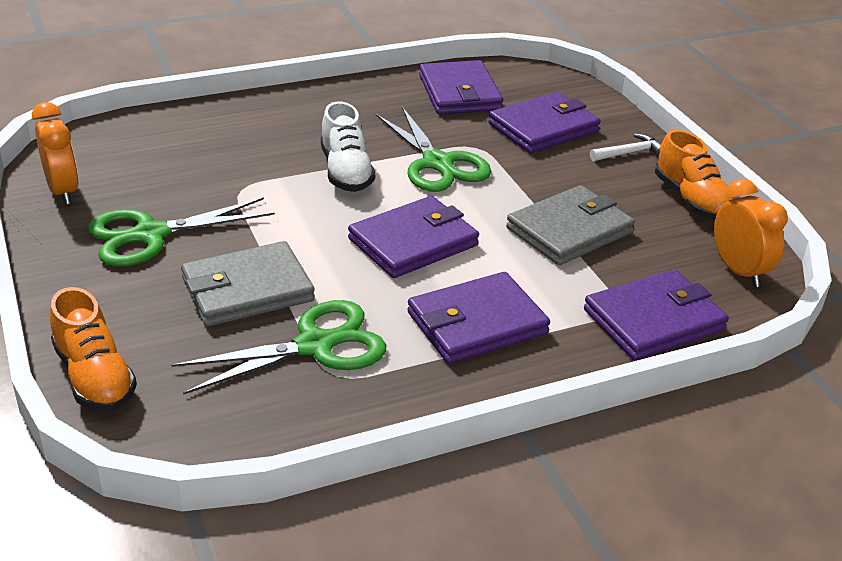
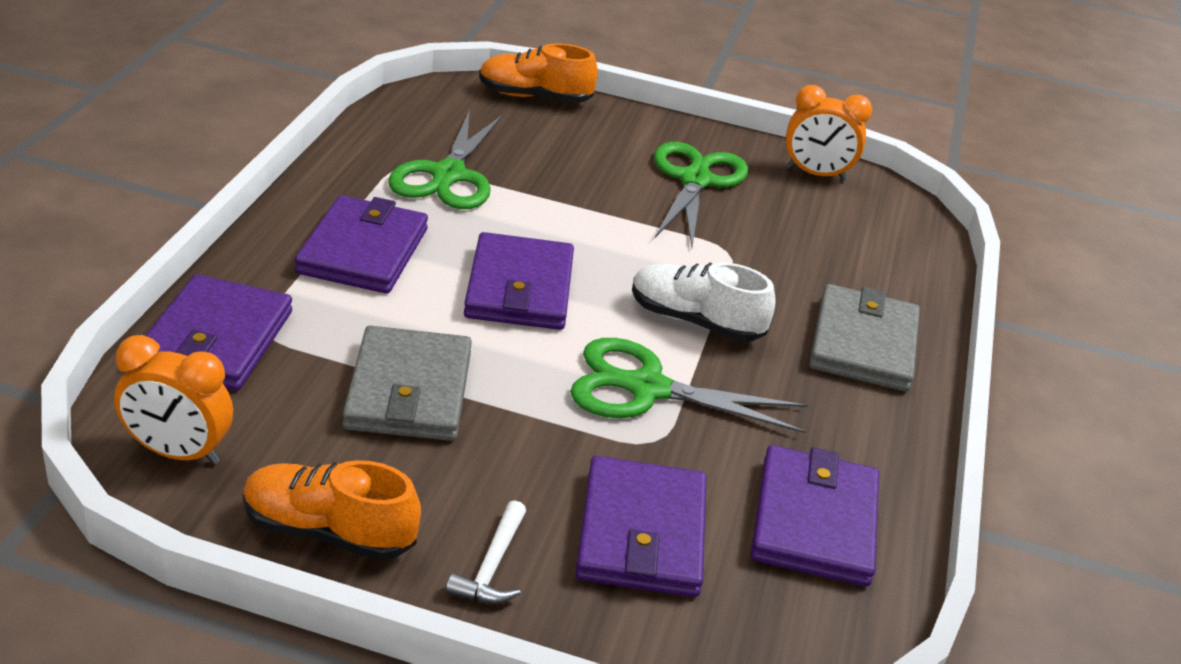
camera: 125 degrees right, 0 degrees up
grey wallet [181,241,315,327] -> grey wallet moved to [809,284,920,392]
purple wallet [419,60,503,114] -> purple wallet turned 75 degrees clockwise [751,445,879,586]

